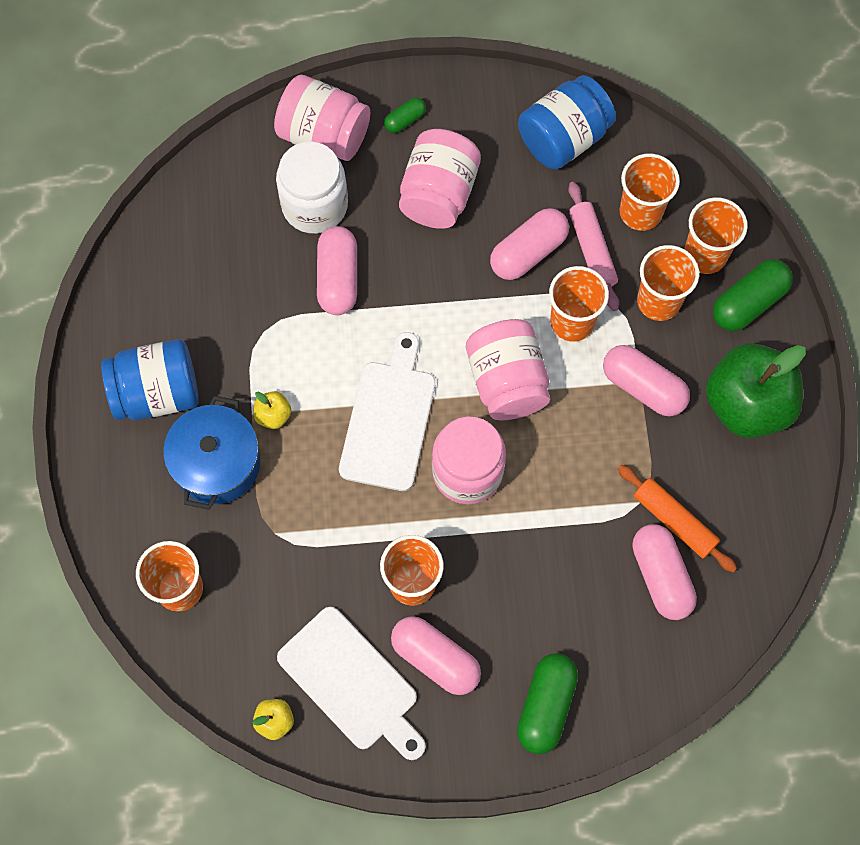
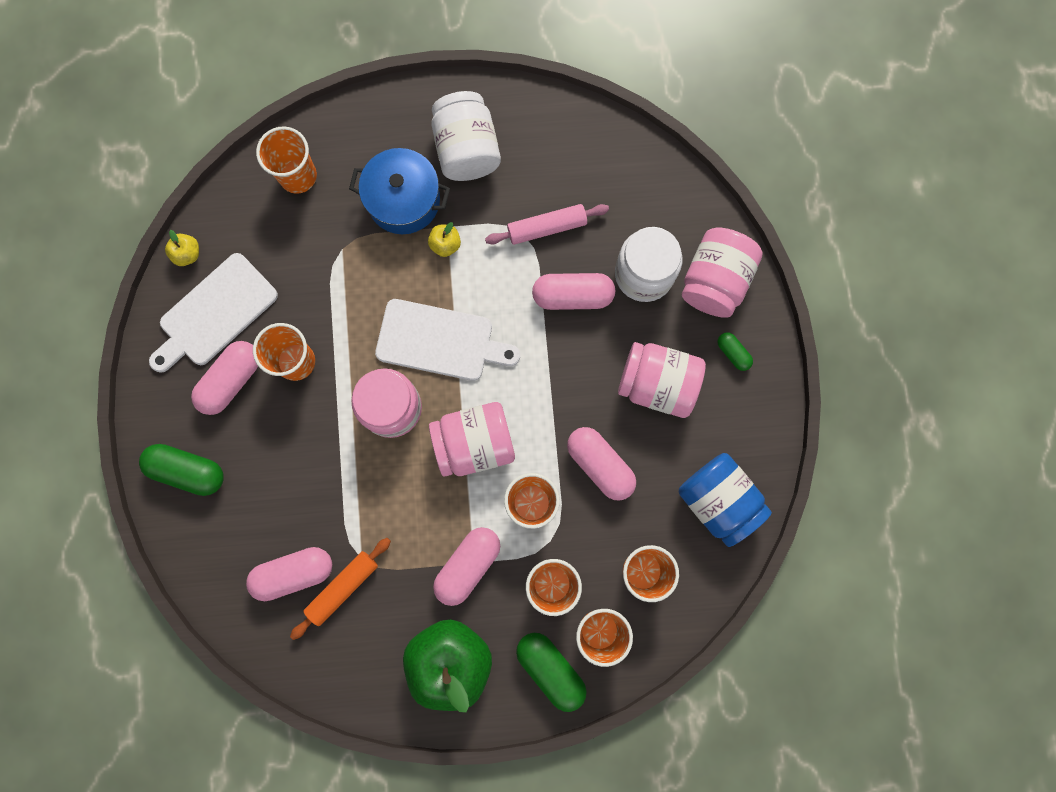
camera: 90 degrees right, 10 degrees up
blue jar [101,339,199,420] -> white jar [431,91,501,181]
pink rolling pin [568,182,619,311] -> pink rolling pin moved to [485,204,609,245]

